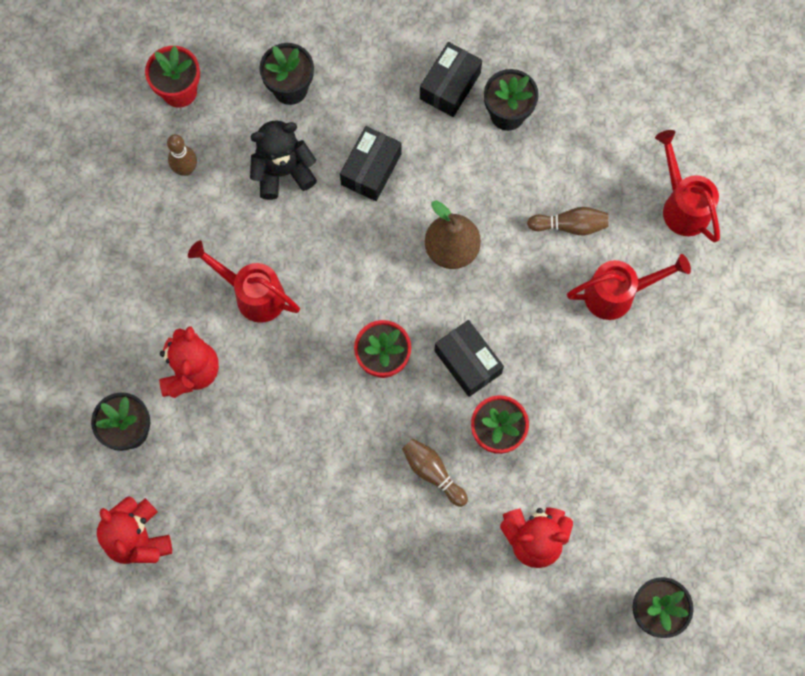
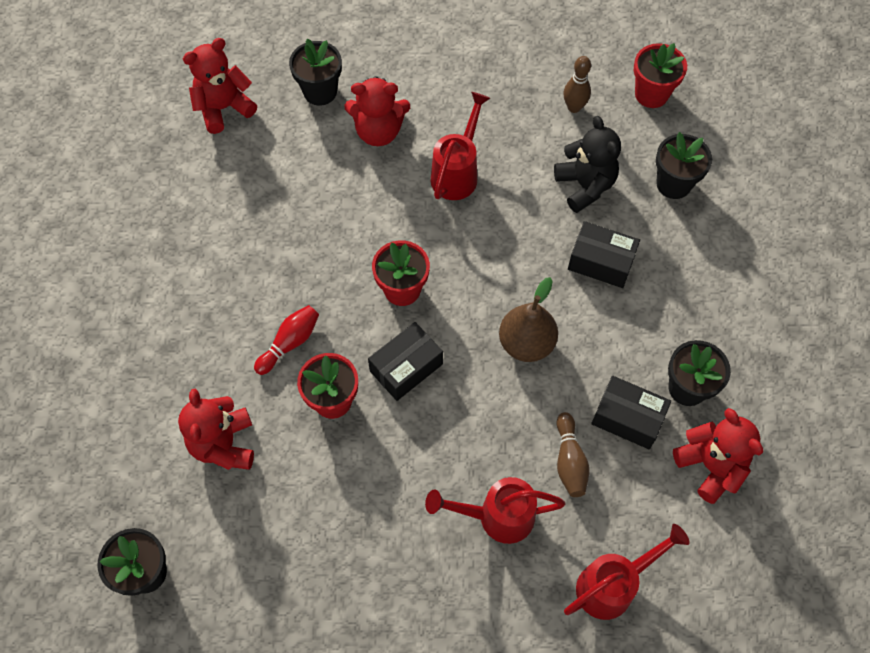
camera: 85 degrees right, 10 degrees down
brown bowling pin [402,439,468,507] -> red bowling pin [254,305,319,375]
black box [420,42,482,117] -> black box moved to [591,376,671,449]
red watering can [567,254,691,320] -> red watering can turned 105 degrees clockwise [425,477,565,544]
none -> red teddy bear [673,408,763,504]

